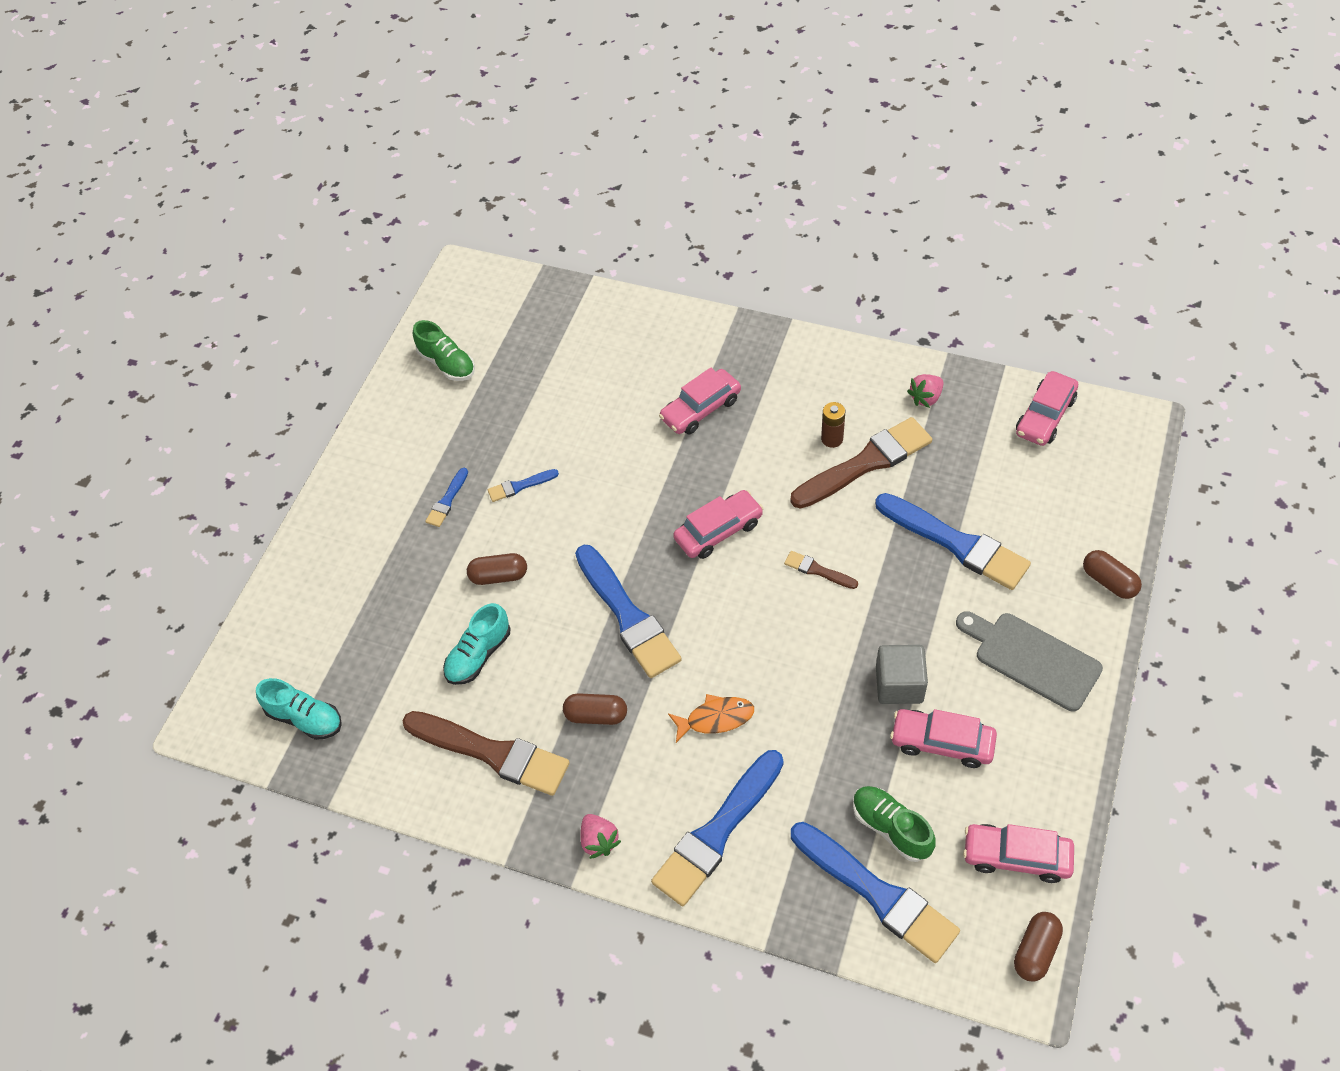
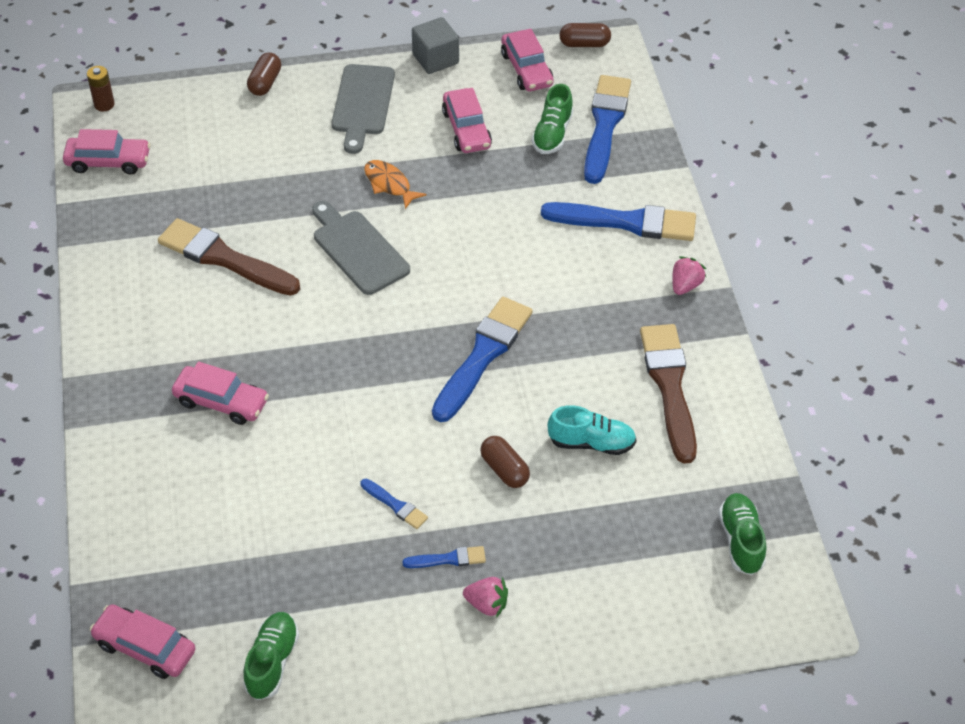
camera: 125 degrees left, 5 degrees down
turquoise shoe [256,678,342,740] -> green shoe [719,493,767,575]
brown capsule [563,693,627,725] -> none
orange fish [668,694,754,743] -> orange fish moved to [364,160,426,209]
pink car [673,490,764,559] -> pink car moved to [89,604,196,679]
brown brush [784,551,858,589] -> grey cutting board [312,201,410,295]
brown battery [821,402,845,448] -> brown battery moved to [87,66,115,111]
blue brush [875,493,1031,590] -> none
grey cube [876,645,928,704] -> grey cube moved to [412,17,459,74]
pink strawberry [907,374,944,408] -> pink strawberry moved to [463,577,508,618]

